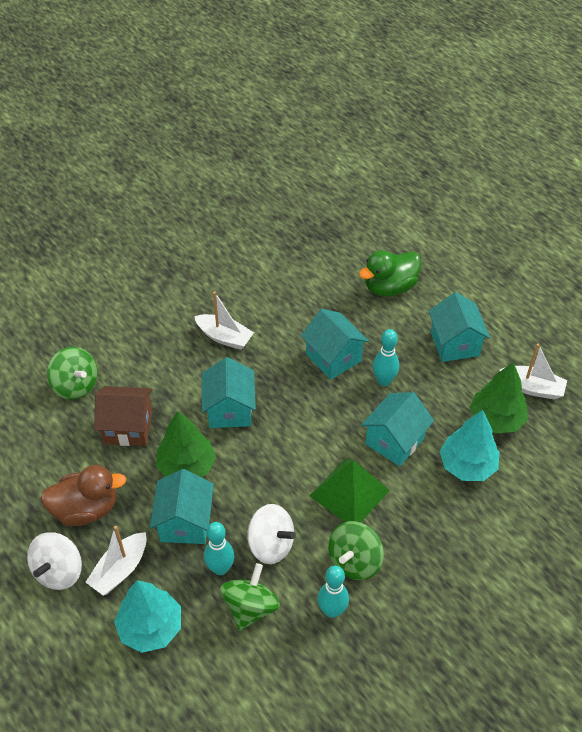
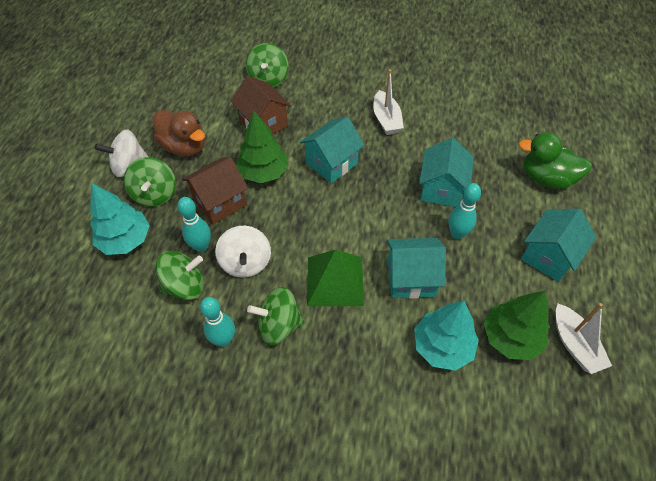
camera: 50 degrees right, 5 degrees up
white boat [85,526,146,596] -> green spinning top [124,157,176,207]
turquoise house [150,469,214,544] -> brown house [182,157,248,224]

